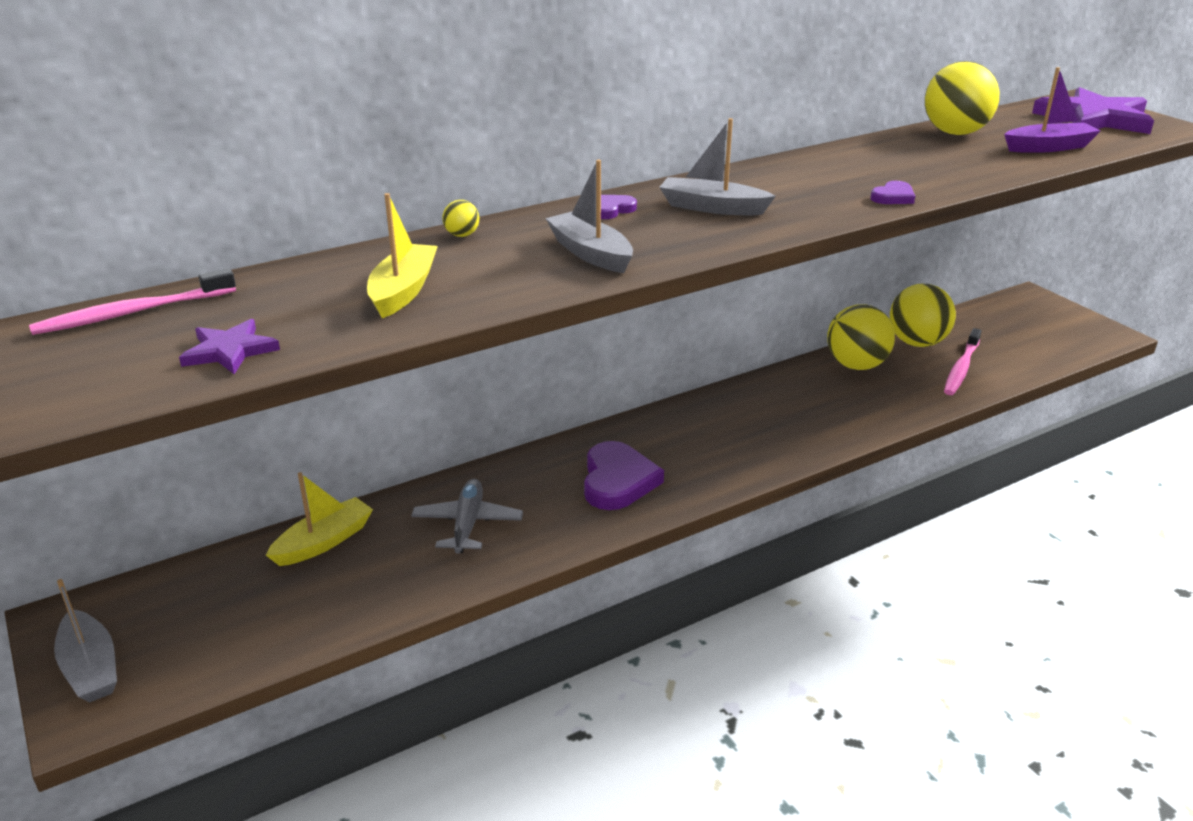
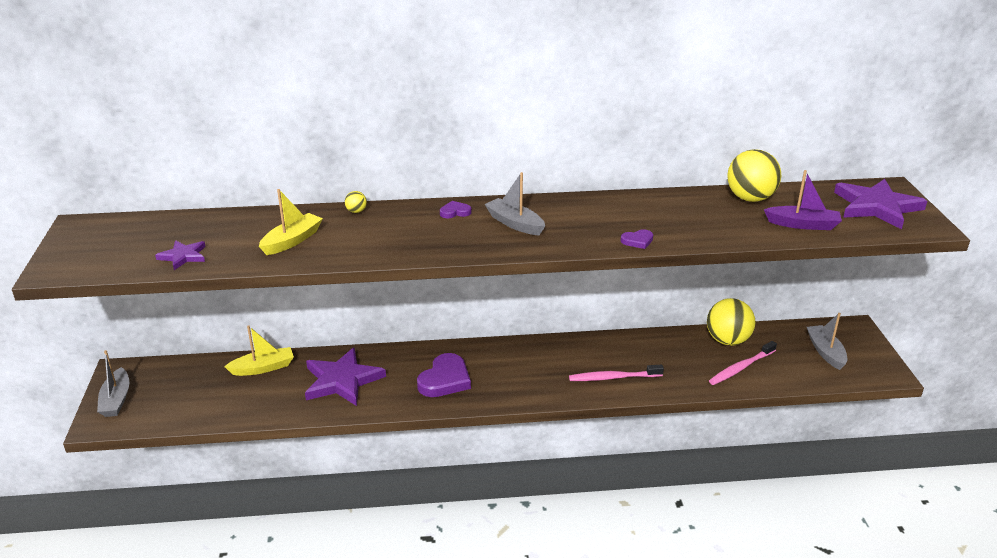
camera: 25 degrees right, 0 degrees up
pink toothbrush [29,268,236,335] -> pink toothbrush moved to [569,365,664,381]
grey plane [411,479,523,554] -> purple star [305,348,386,406]
grey boat [545,160,633,273] -> grey boat moved to [807,313,847,370]
yellow ball [827,304,895,370] -> none

